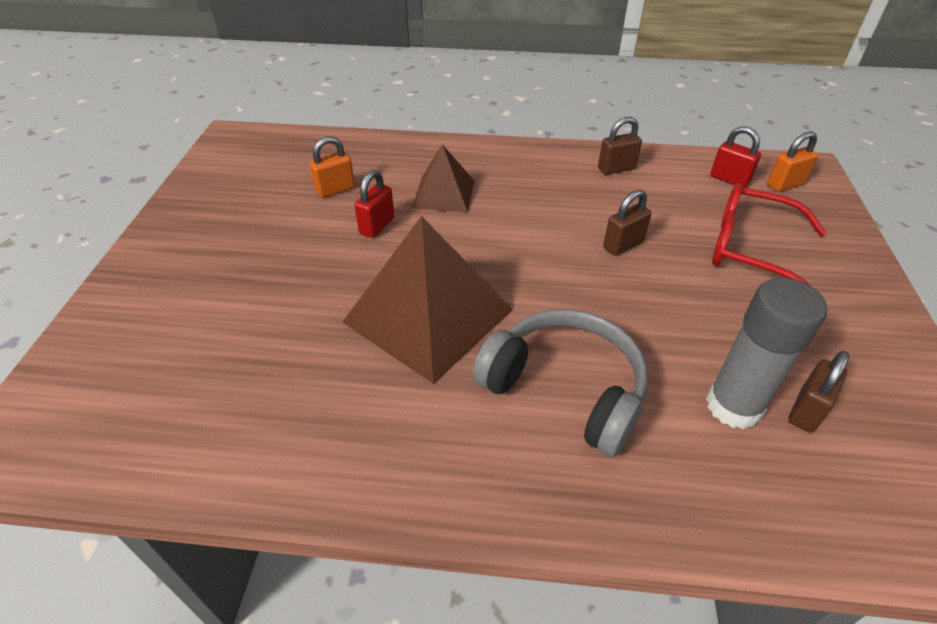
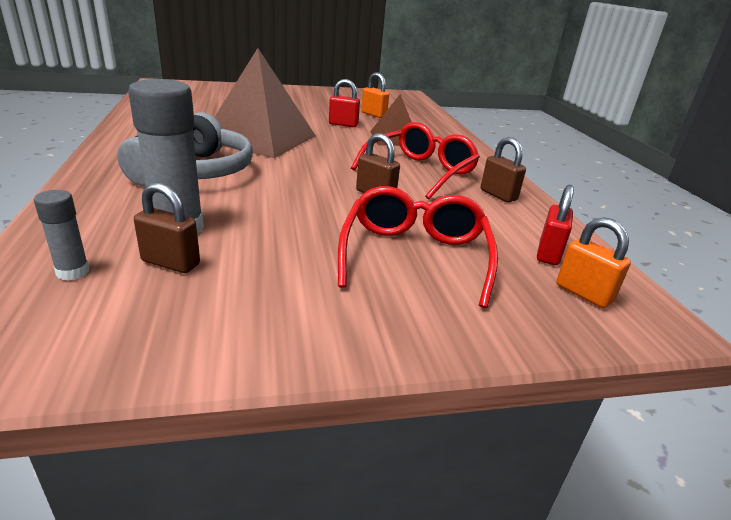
camera: 70 degrees right, 15 degrees down
none -> grey glue stick [34,190,89,280]
none -> red glasses [351,122,480,199]

